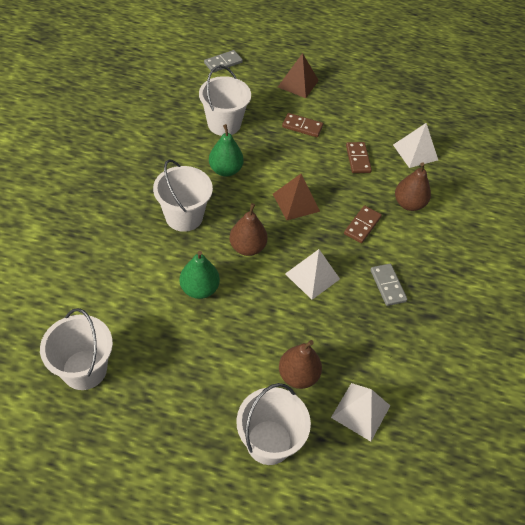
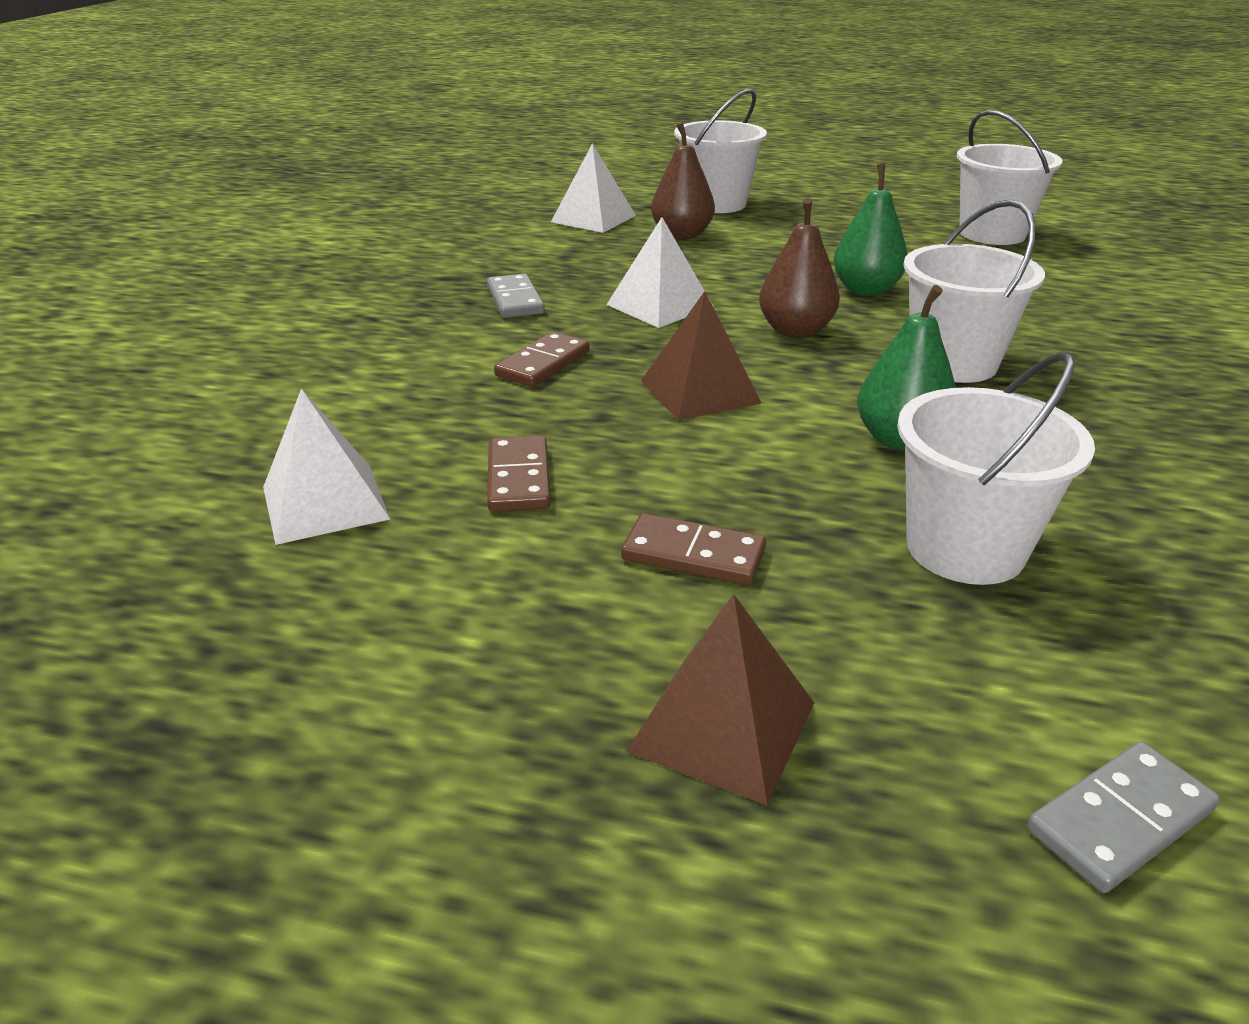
camera: 175 degrees left, 20 degrees down
brown pear [395,162,431,211] -> none

